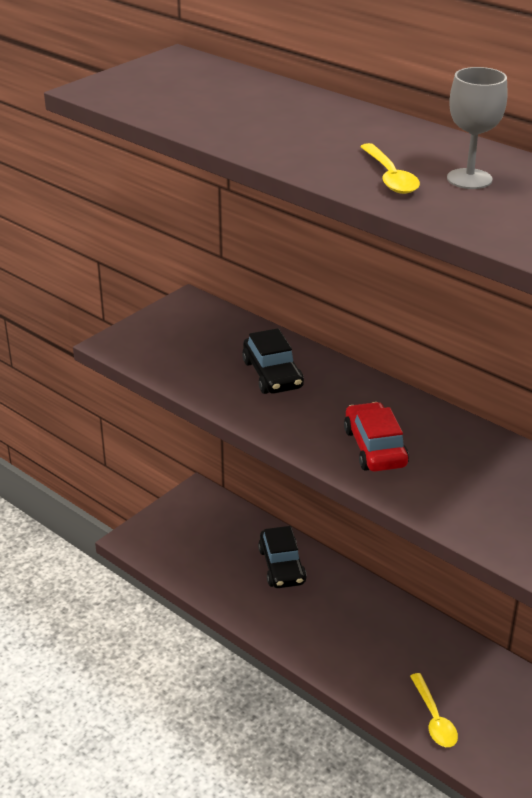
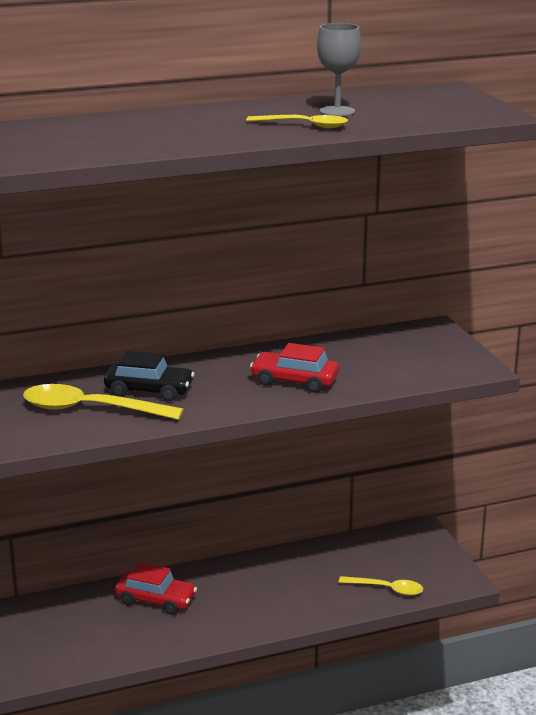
camera: 60 degrees left, 10 degrees down
black car [258,526,307,588] -> red car [115,562,197,615]
none -> yellow spoon [23,384,184,420]

